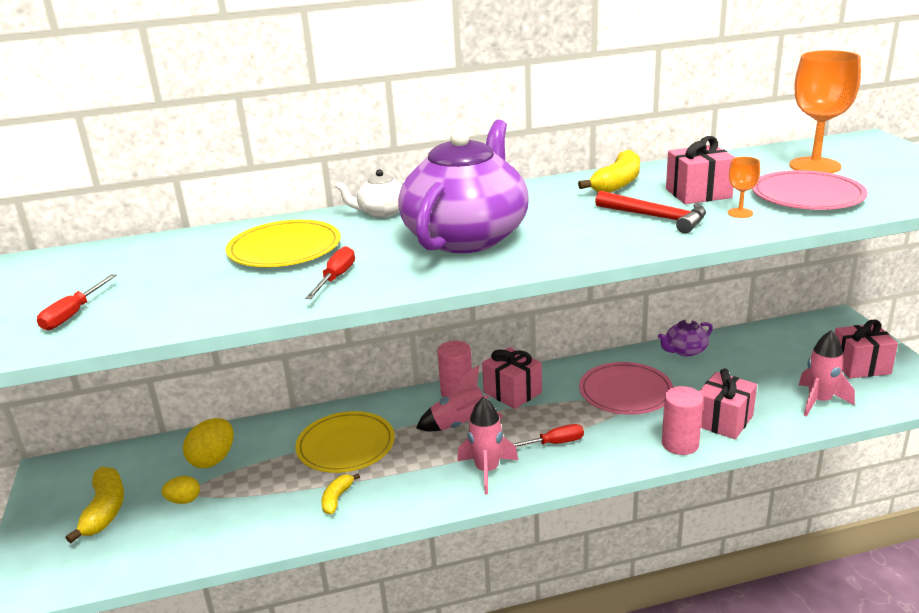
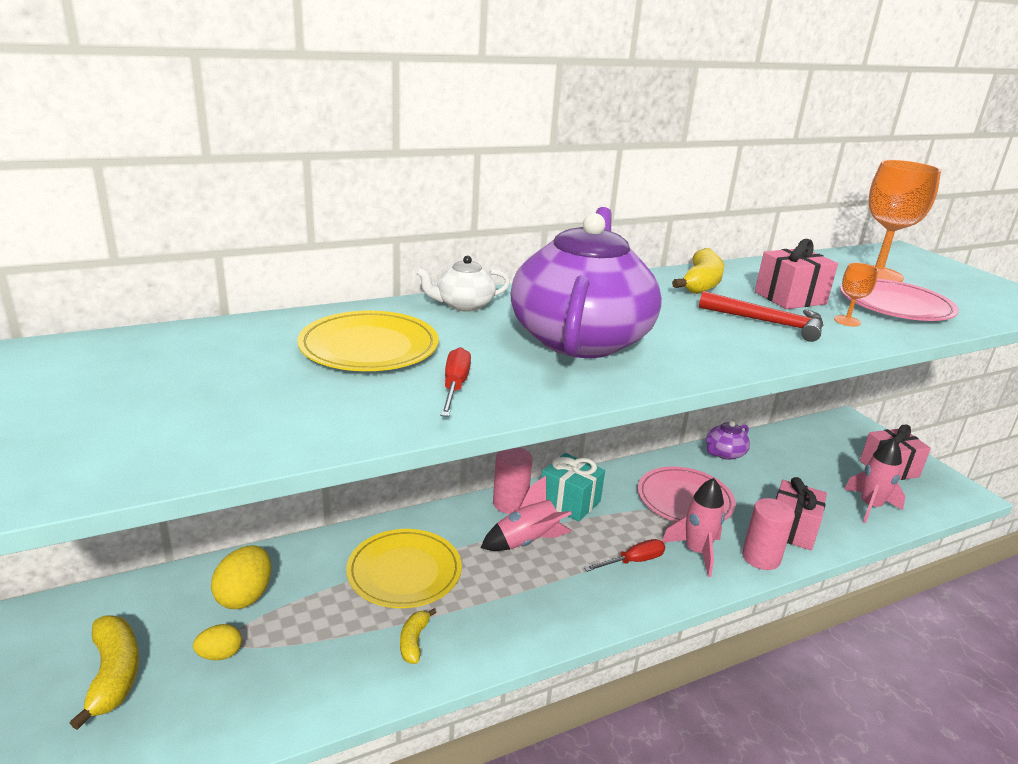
camera: 15 degrees left, 0 degrees up
red screwdriver [37,274,117,330] -> none
pink rocket [457,397,518,494] -> pink rocket moved to [662,478,725,577]
pink gift [482,347,542,409] -> turquoise gift [541,453,605,521]

